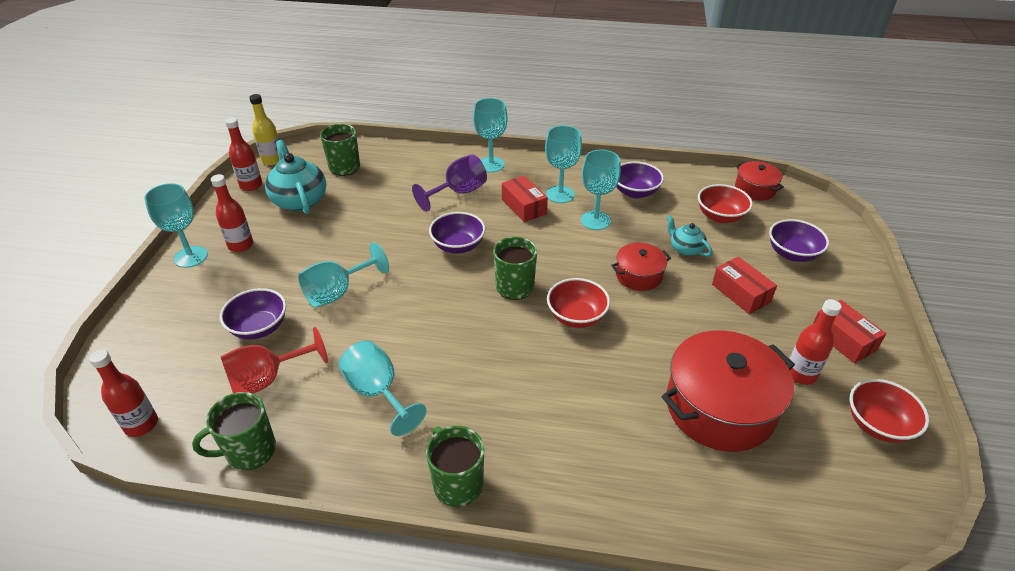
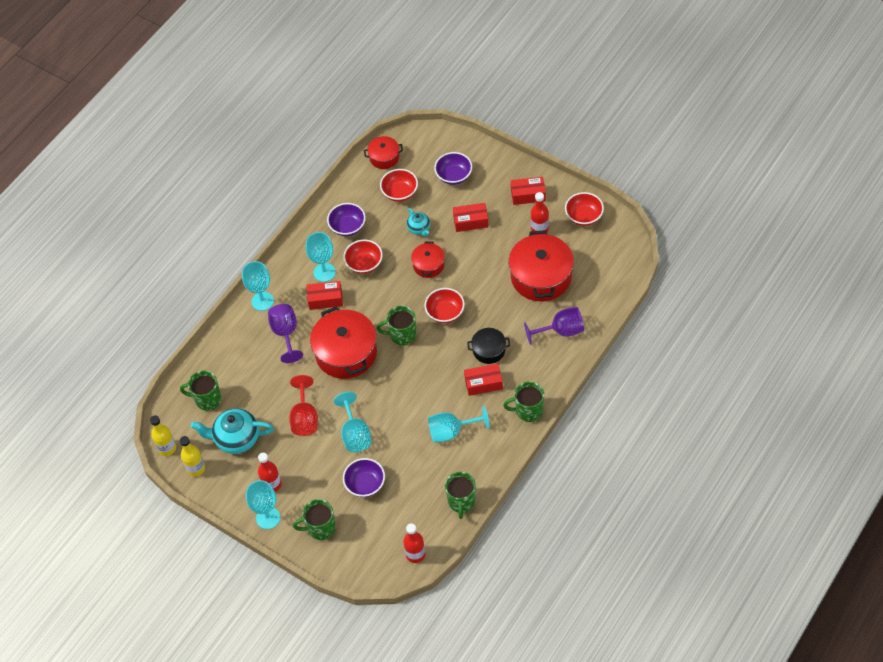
camera: 60 degrees left, 15 degrees up
red goblet [220,327,328,394] -> red goblet moved to [289,375,318,436]
red bottle [225,117,262,191] -> yellow bottle [180,436,205,476]
purple bowl [429,212,485,254] -> red pot [310,306,377,379]
turquoise goblet [581,150,621,230] -> red bowl [343,240,383,274]
turquoise teapot [667,215,712,257] -> turquoise teapot turned 105 degrees counterclockwise [406,208,430,237]
none -> green mug [293,499,336,540]
none -> red box [464,363,503,396]
none -> black pot [467,328,510,364]
none -> purple goblet [524,307,584,345]

